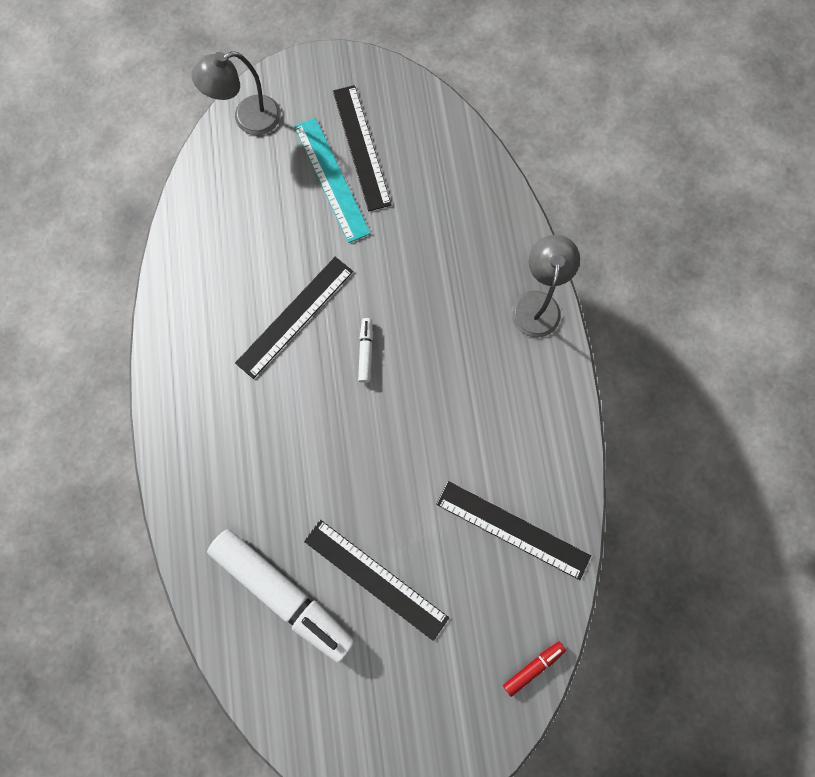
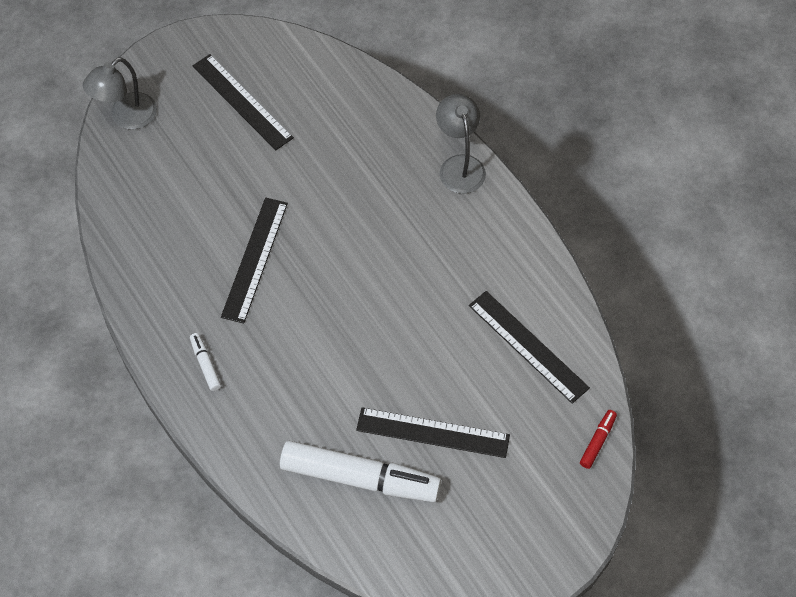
camera: 25 degrees left, 15 degrees down
turquoise ruler [294,118,371,243] -> none
white marker [358,318,373,383] -> white marker moved to [190,333,221,391]
black ruler [436,481,591,580] -> black ruler turned 45 degrees clockwise [469,291,590,404]

